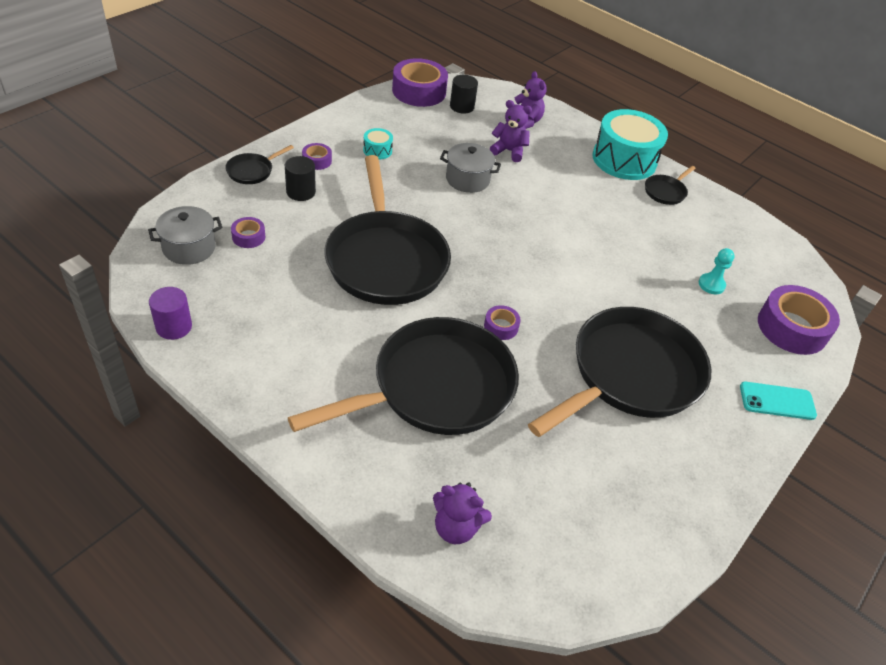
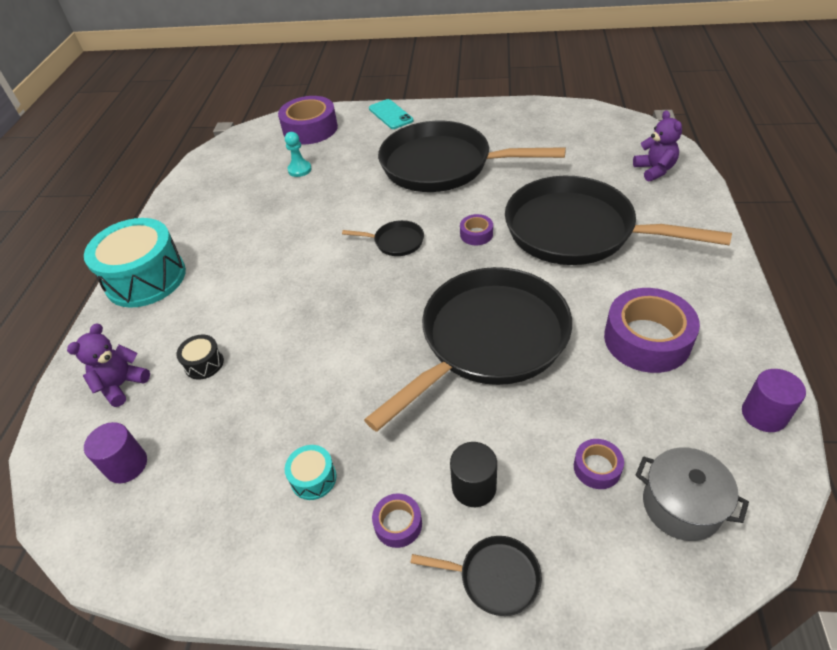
camera: 115 degrees left, 0 degrees up
purple tape [392,58,448,107] -> purple tape moved to [604,288,700,373]
grey pot [440,143,501,193] -> none
black cylinder [450,75,478,114] -> purple cylinder [84,422,147,483]
purple teddy bear [490,100,532,162] -> black drum [176,335,224,380]
black pan [645,166,696,205] -> black pan moved to [342,220,424,256]

